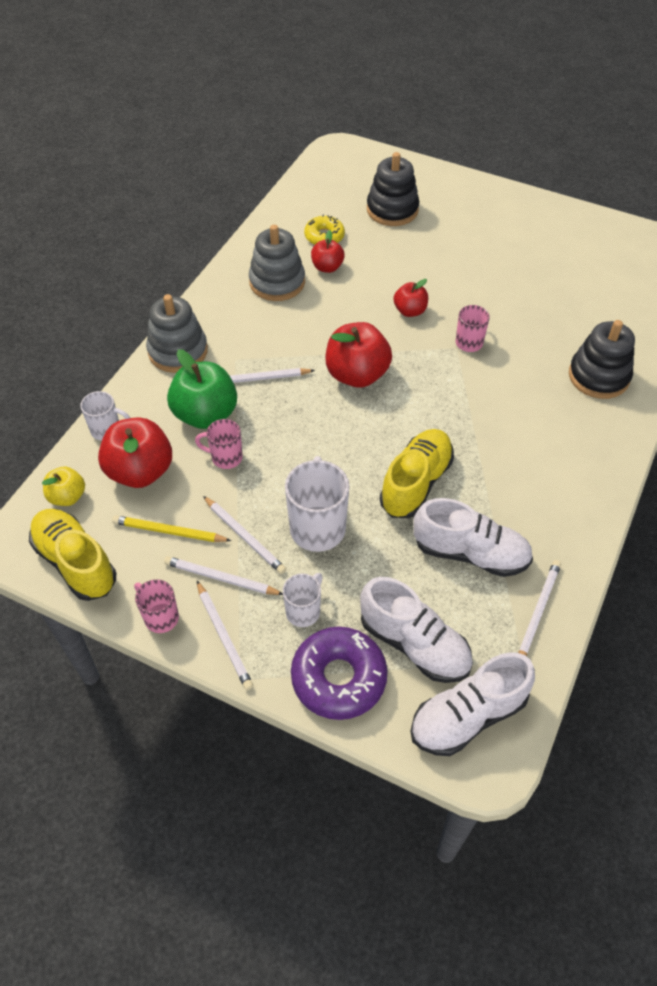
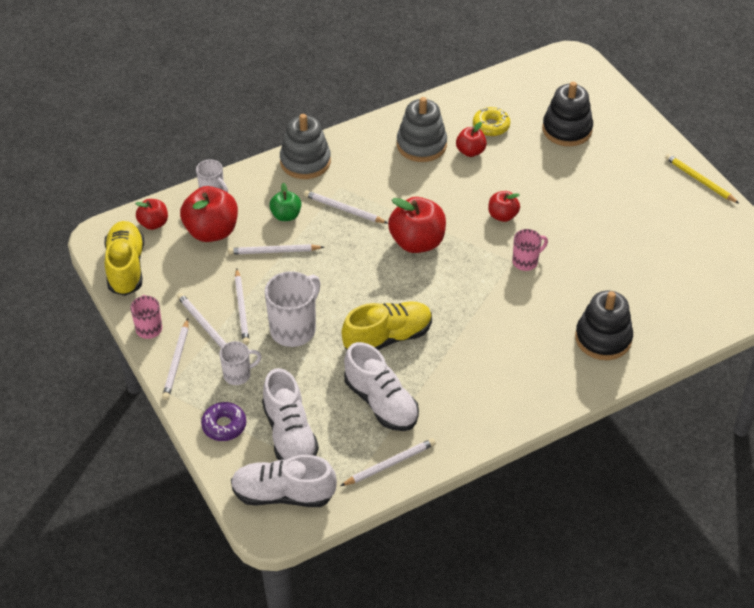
camera: 35 degrees right, 5 degrees down
yellow apple [42,467,85,506] -> red apple [135,199,168,230]
yellow pencil [112,515,231,542] -> yellow pencil moved to [665,154,739,203]
green apple [167,349,237,429] -> green apple [269,183,301,221], size x0.56
pink mug [195,419,243,469] -> white pencil [228,244,324,255]
purple donut [291,627,388,720] -> purple donut [201,402,246,441], size x0.61

